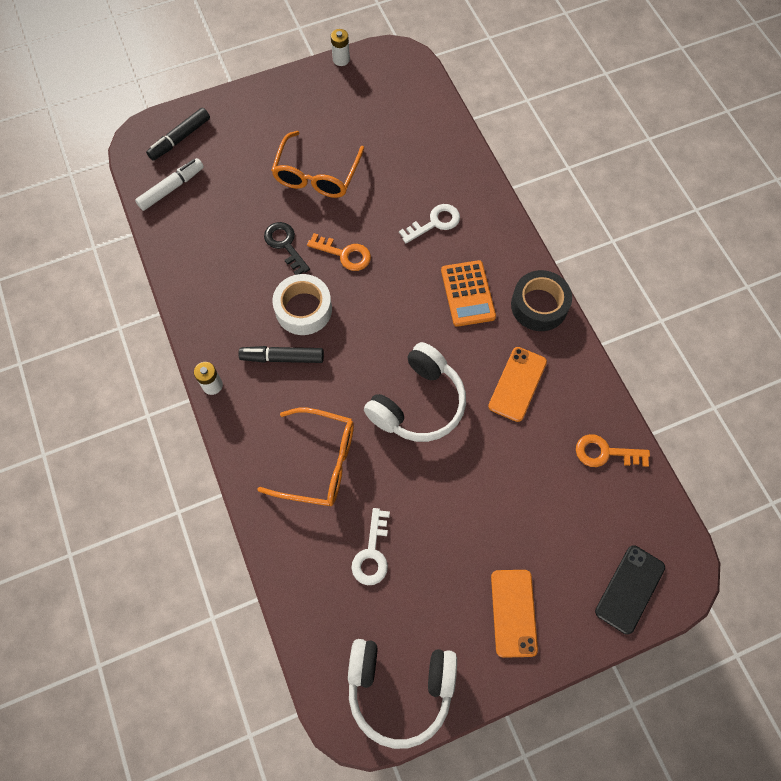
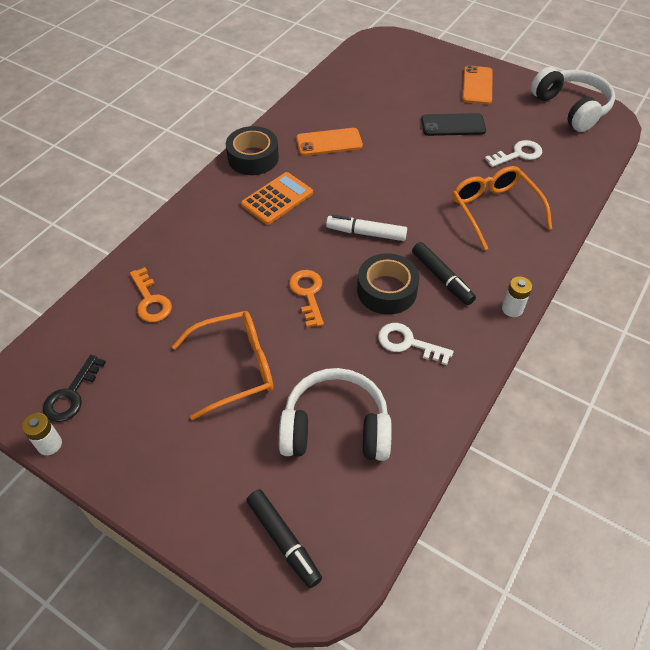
camera: 125 degrees left, 15 degrees down
white marker [135,158,204,211] -> white marker moved to [326,215,407,241]
black marker [146,108,210,161] -> black marker turned 45 degrees clockwise [246,490,322,588]
black key [264,222,310,275] -> black key moved to [43,355,106,422]
white tape [272,274,332,335] -> black tape [357,253,419,315]
white headphones [364,342,466,442] -> white headphones moved to [279,368,392,461]
white key [399,204,460,243] -> white key moved to [378,323,453,365]
orange phone [491,570,538,658] -> orange phone turned 45 degrees counterclockwise [462,65,493,104]
orange key [576,434,650,467] -> orange key moved to [130,267,172,322]
black phone [595,545,665,634] -> black phone moved to [421,113,486,136]

